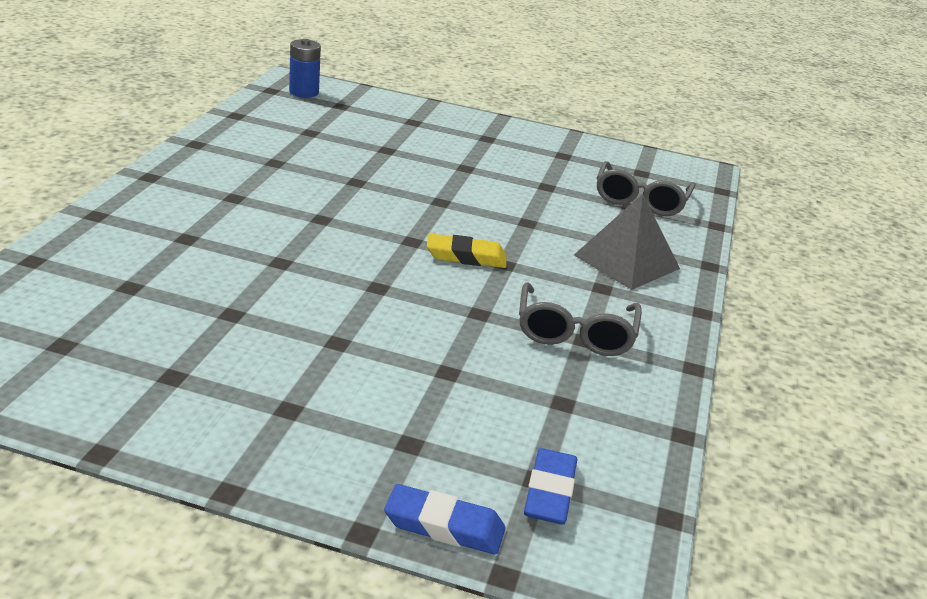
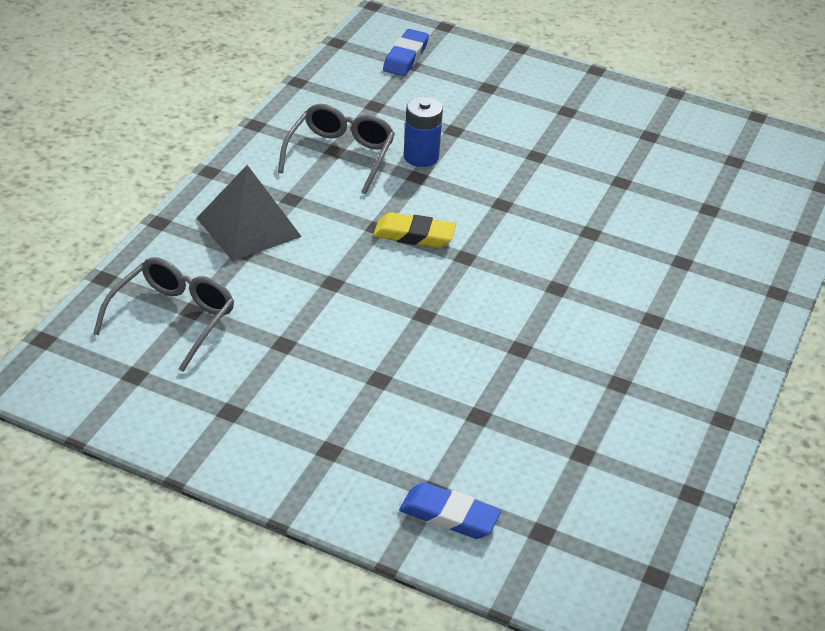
camera: 170 degrees left, 10 degrees up
blue battery [289,39,321,98] -> blue battery moved to [404,97,443,167]
blue eraser [384,484,506,555] -> blue eraser moved to [399,482,501,539]

